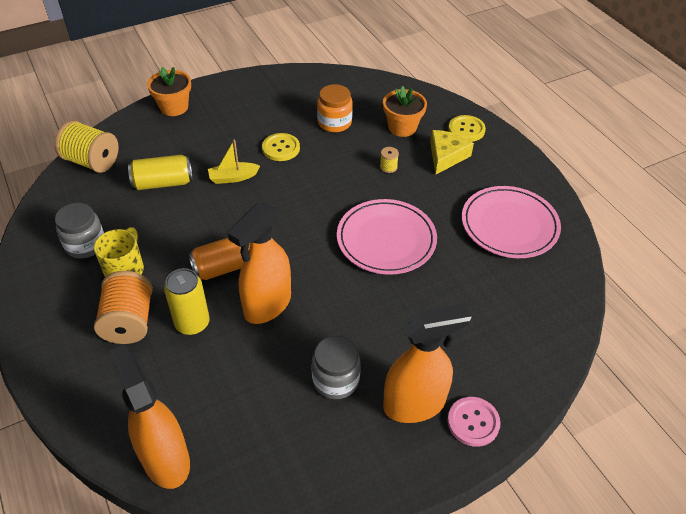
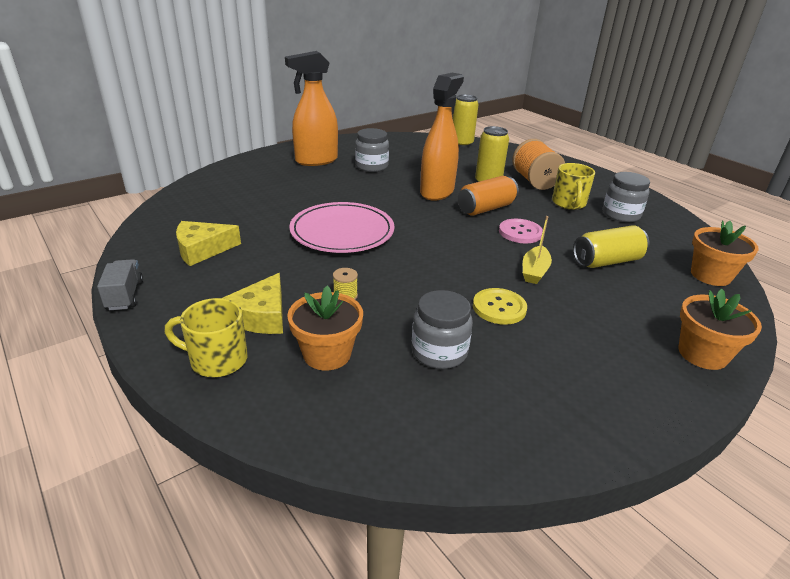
camera: 170 degrees right, 15 degrees down
yellow spool [55,120,119,173] -> orange flower pot [691,220,759,286]
orange spray bottle [108,344,190,489] -> yellow can [453,94,479,147]
yellow boat [208,140,260,184] -> yellow boat turned 135 degrees clockwise [523,216,552,284]
orange jar [317,84,353,132] -> grey jar [411,290,473,369]
yellow button [448,115,486,142] -> yellow mug [164,298,248,377]
pink button [448,397,501,447] -> pink button moved to [499,219,543,244]
pink plate [462,186,561,258] -> yellow cheese [176,221,241,266]
none -> grey truck [97,259,143,310]

